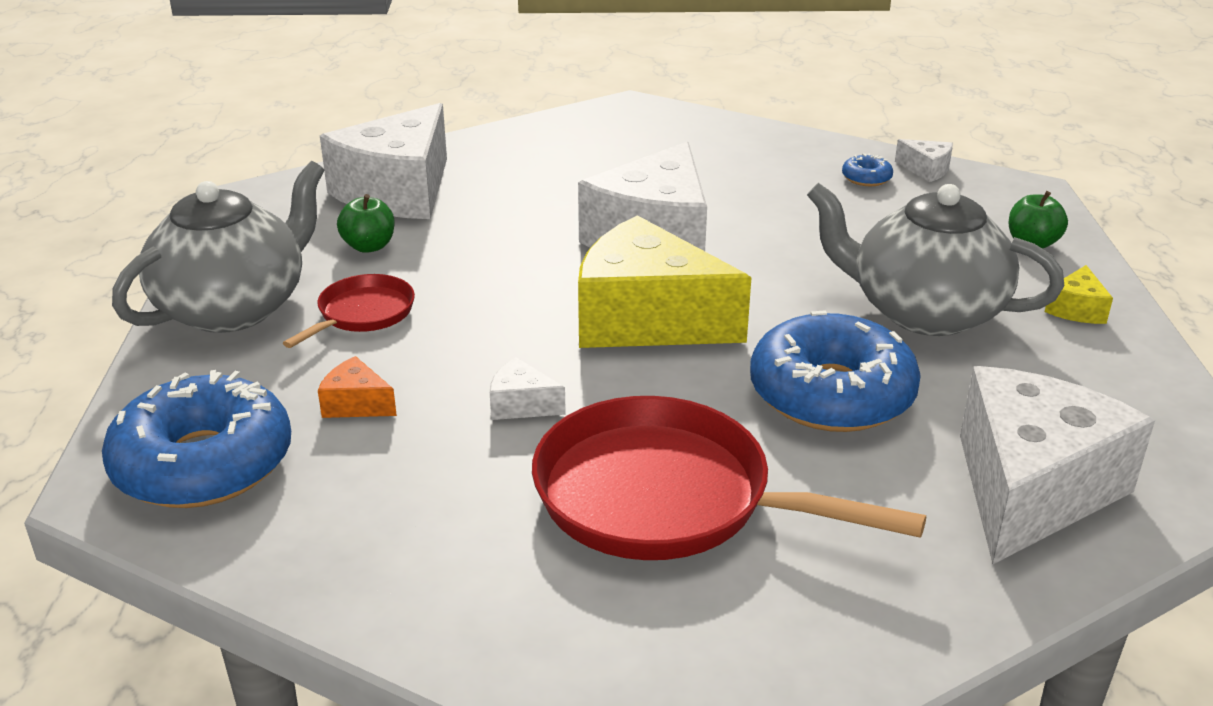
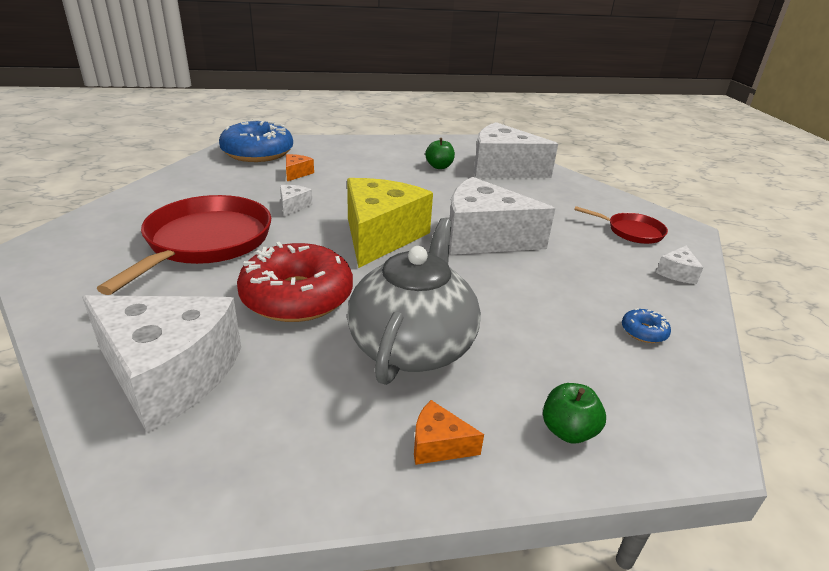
camera: 80 degrees right, 0 degrees up
grey teapot [112,161,324,333] -> none
red pan [283,274,415,348] -> red pan moved to [574,206,668,244]
blue donut [750,310,921,432] -> red donut [237,242,353,322]
white cheese [895,139,953,182] -> white cheese moved to [656,246,703,284]
yellow cheese [1045,265,1113,324] -> orange cheese [414,400,484,465]

